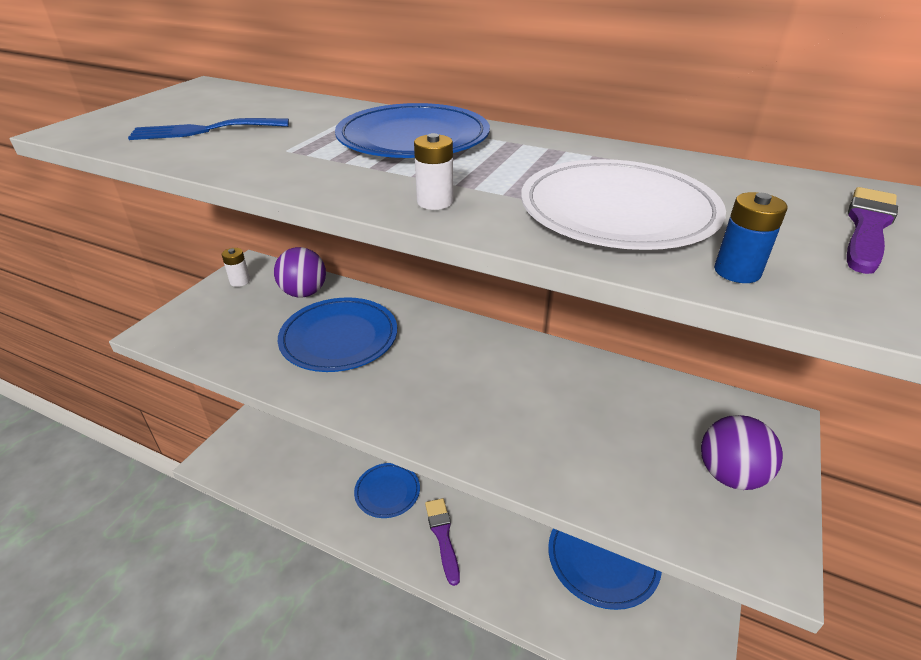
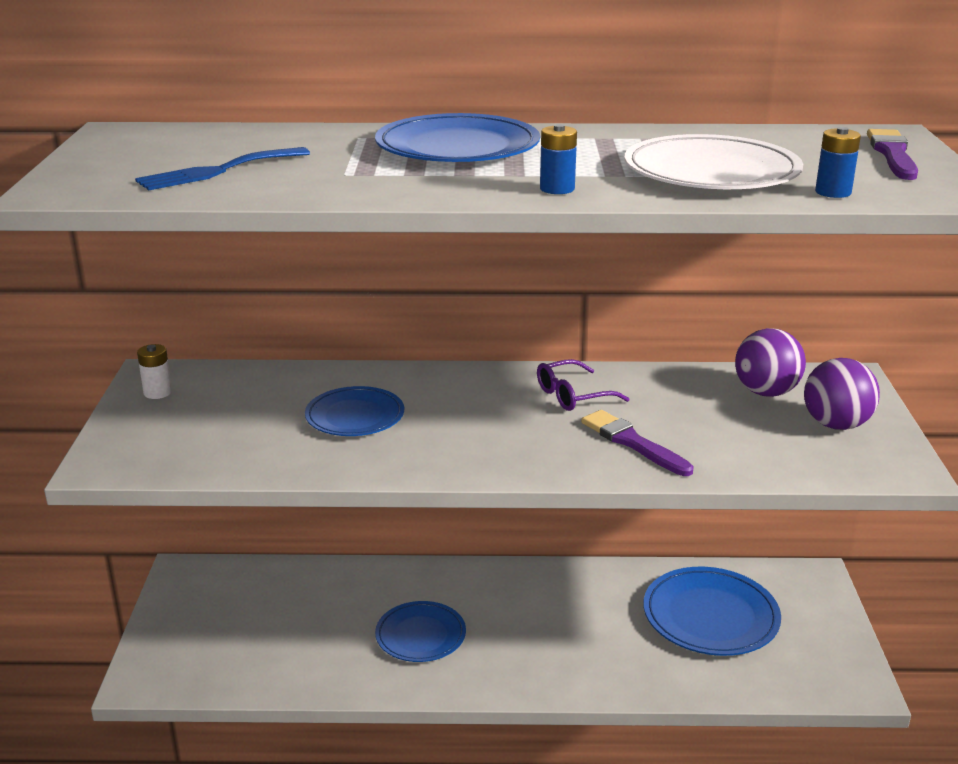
camera: 25 degrees left, 10 degrees down
purple ball [274,247,326,298] -> purple ball moved to [735,328,806,397]
blue plate [278,297,397,372] -> blue plate [305,386,404,436], size x0.66
white battery [414,133,453,210] -> blue battery [540,124,577,194]
purple brush [425,498,460,586] -> purple brush moved to [581,410,694,476]
none -> purple glasses [537,359,630,411]

